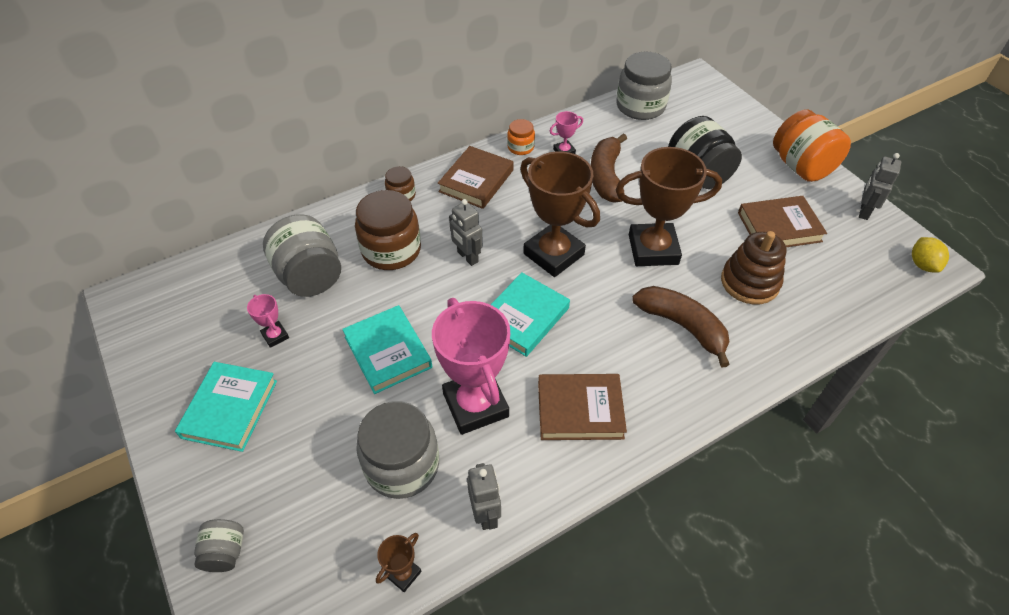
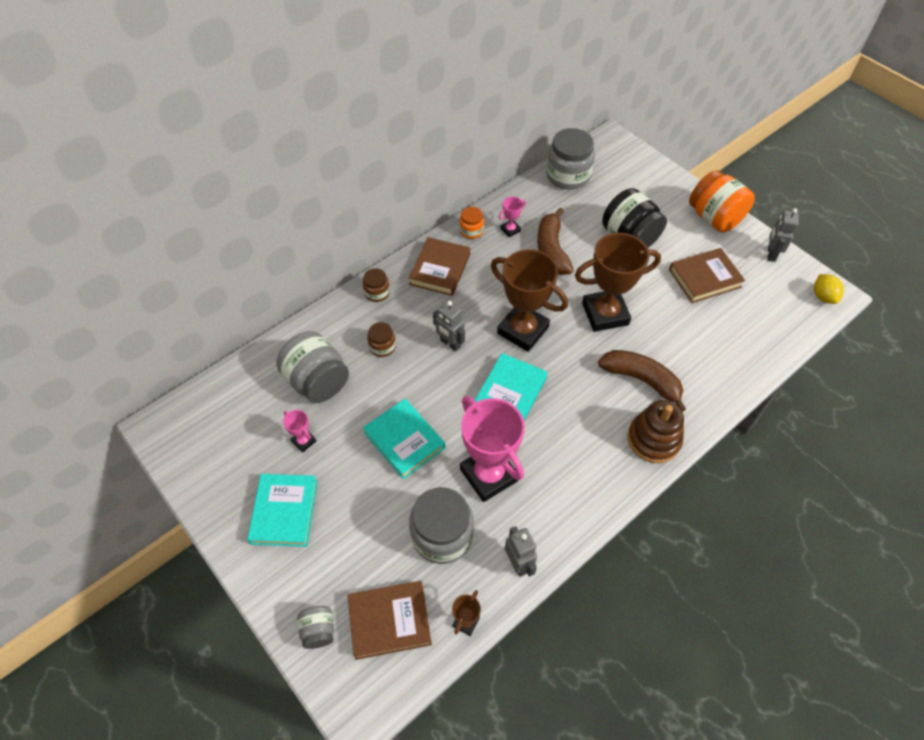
camera: 10 degrees left, 5 degrees up
brown jar [355,190,421,270] -> brown jar [367,322,396,357], size x0.51
brown book [538,374,627,440] -> brown book moved to [347,581,432,660]
brown stacking toy [721,231,786,305] -> brown stacking toy moved to [627,400,684,463]

